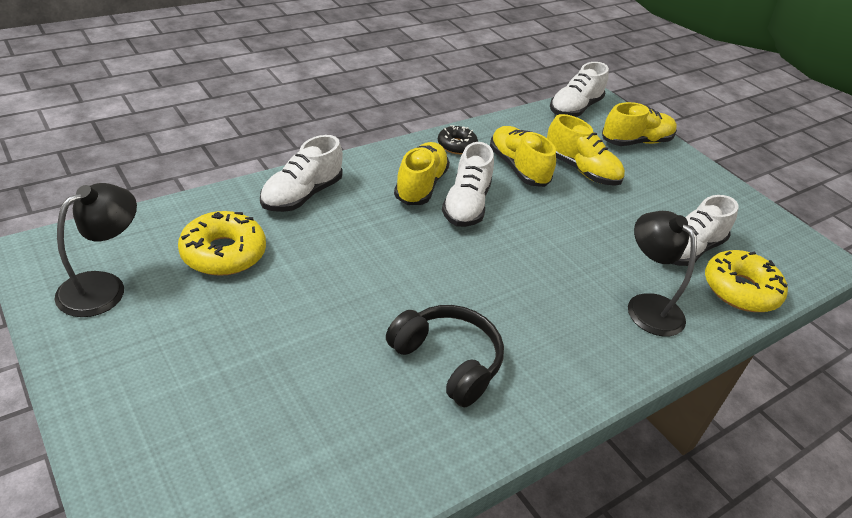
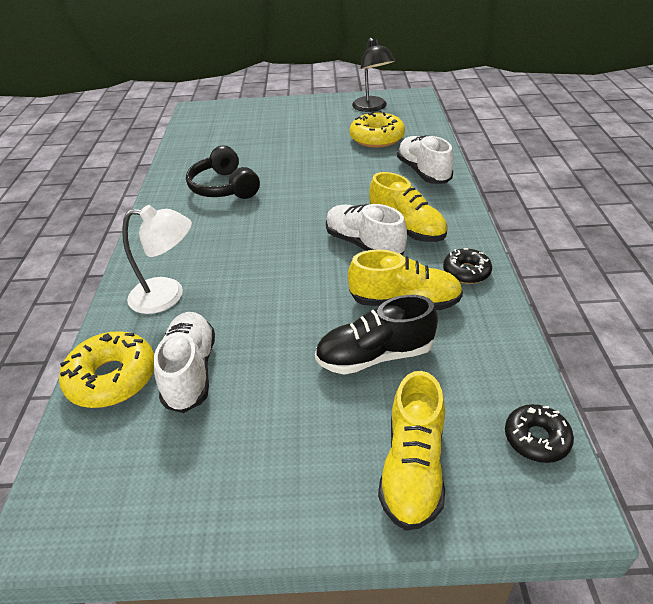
camera: 130 degrees right, 0 degrees up
black headphones [386,305,504,407] -> black headphones turned 75 degrees clockwise [186,145,260,199]
yellow shoe [547,114,625,186] -> black shoe [315,295,438,375]
white shoe [550,62,609,117] -> black donut [505,404,574,463]
black lamp [628,211,697,337] -> white lamp [122,205,192,314]

